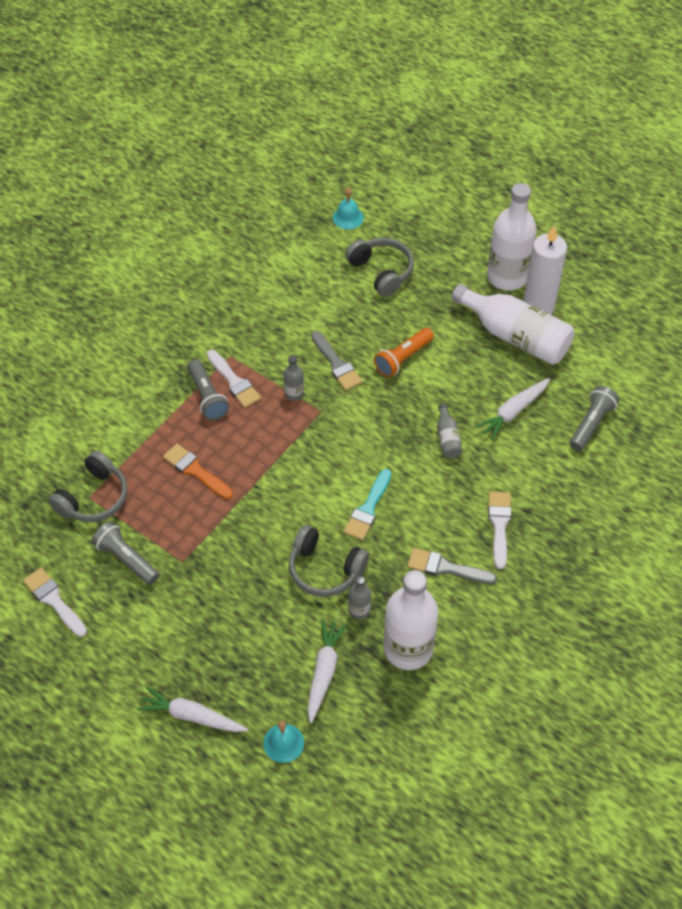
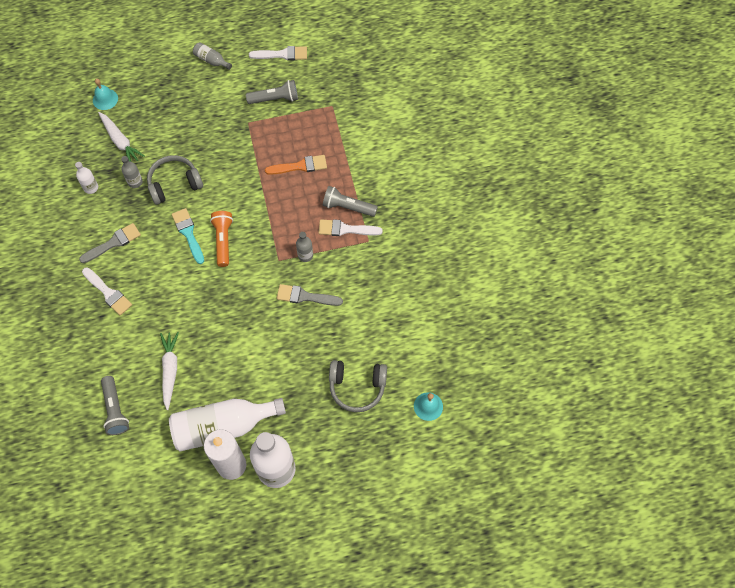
camera: 130 degrees right, 10 degrees up
grey headphones [48,451,127,522] -> none
white carrot [137,686,248,732] -> none
orange flashlight [374,328,434,377] -> orange flashlight moved to [210,211,233,267]
white bottle [384,570,438,670] -> white bottle [75,162,98,194], size x0.45
grey bottle [437,403,463,459] -> grey bottle moved to [193,42,232,70]

